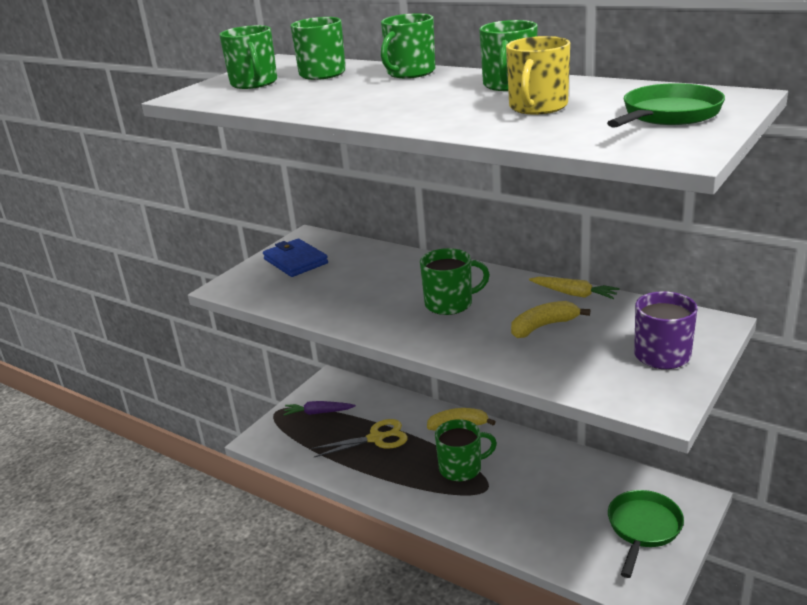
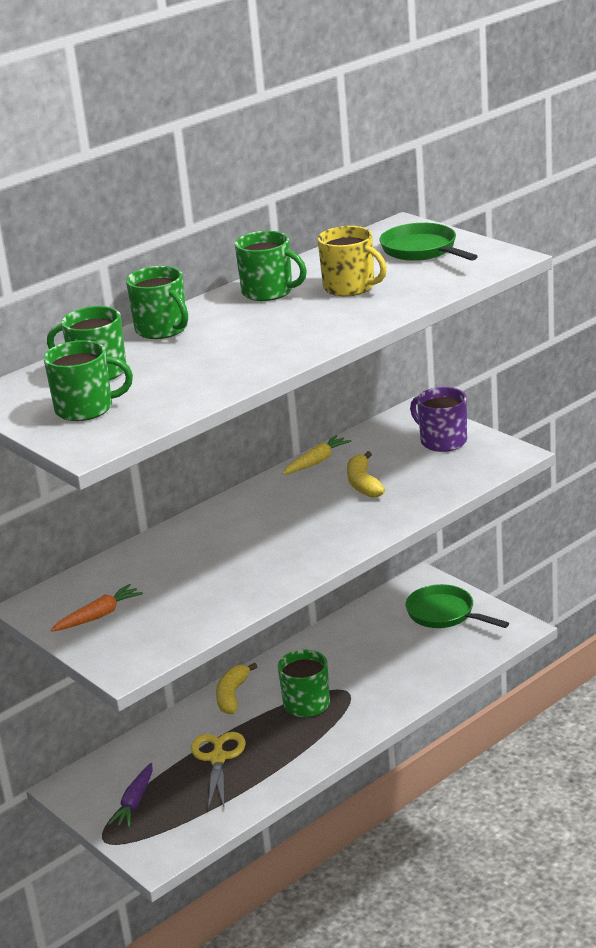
camera: 75 degrees left, 0 degrees up
blue wallet [263,239,328,277] -> orange carrot [51,584,143,632]
green mug [420,248,490,315] -> none

